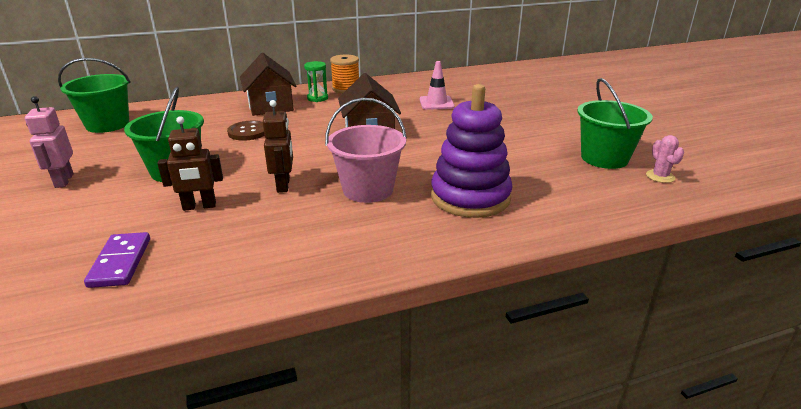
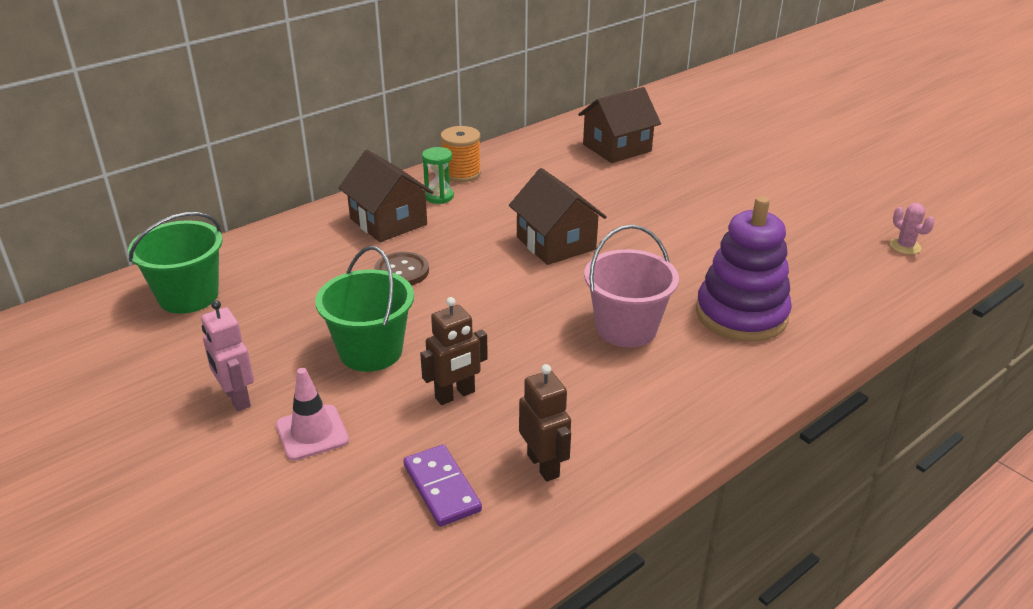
camera: 20 degrees left, 5 degrees up
brown robot [263,100,293,193] -> brown robot moved to [519,364,571,482]
pink traffic cone [420,61,455,110] -> pink traffic cone moved to [276,368,349,461]
green bucket [577,78,653,169] -> none
none -> brown house [578,87,661,163]

